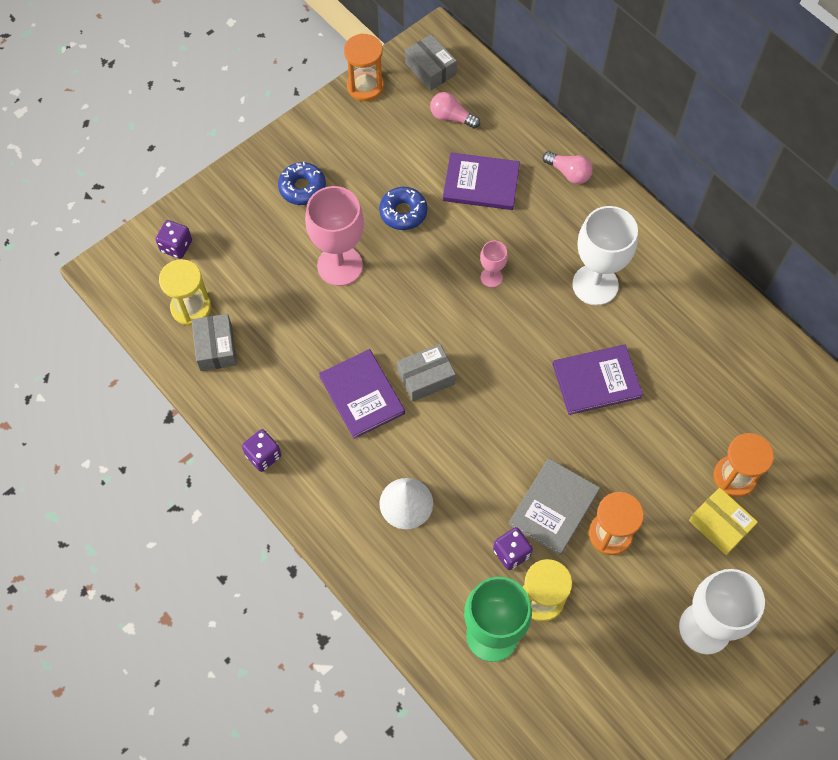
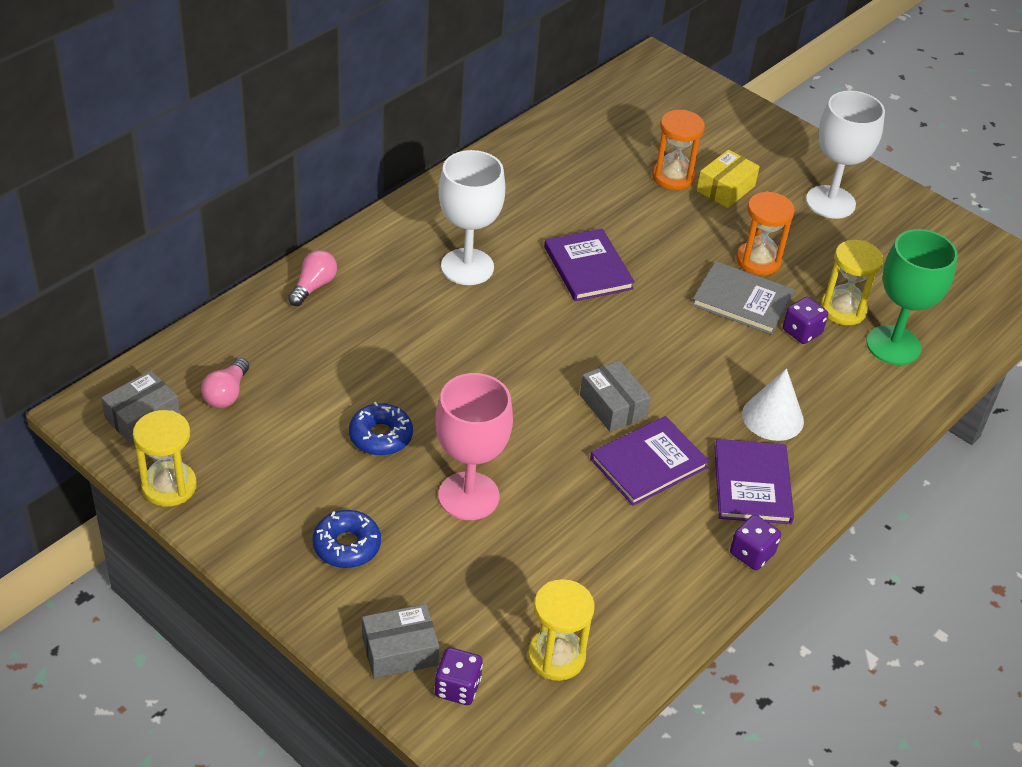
camera: 100 degrees left, 20 degrees down
grey box [192,314,237,371] -> grey box moved to [362,604,439,679]
orange hourglass [344,33,384,101] -> yellow hourglass [133,410,197,507]
purple book [443,152,520,210] -> purple book moved to [714,439,794,524]
pink goblet [480,241,508,287] -> none

